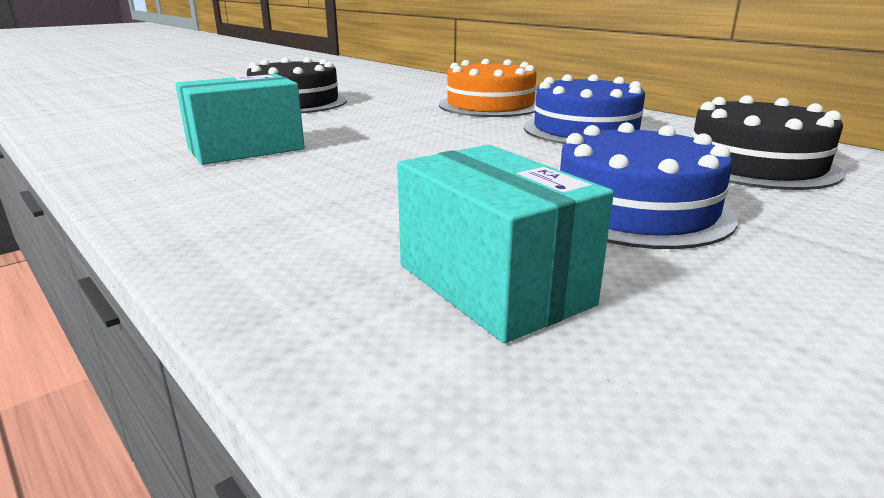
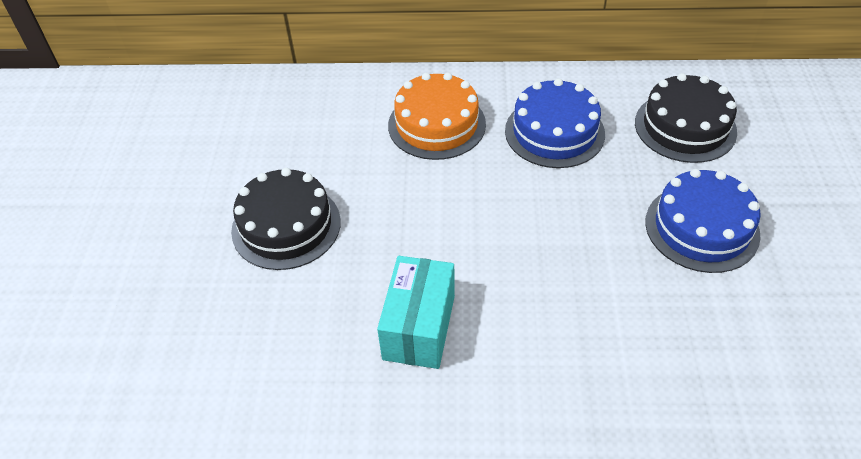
camera: 45 degrees left, 25 degrees up
turquoise box [397,145,614,343] -> none

